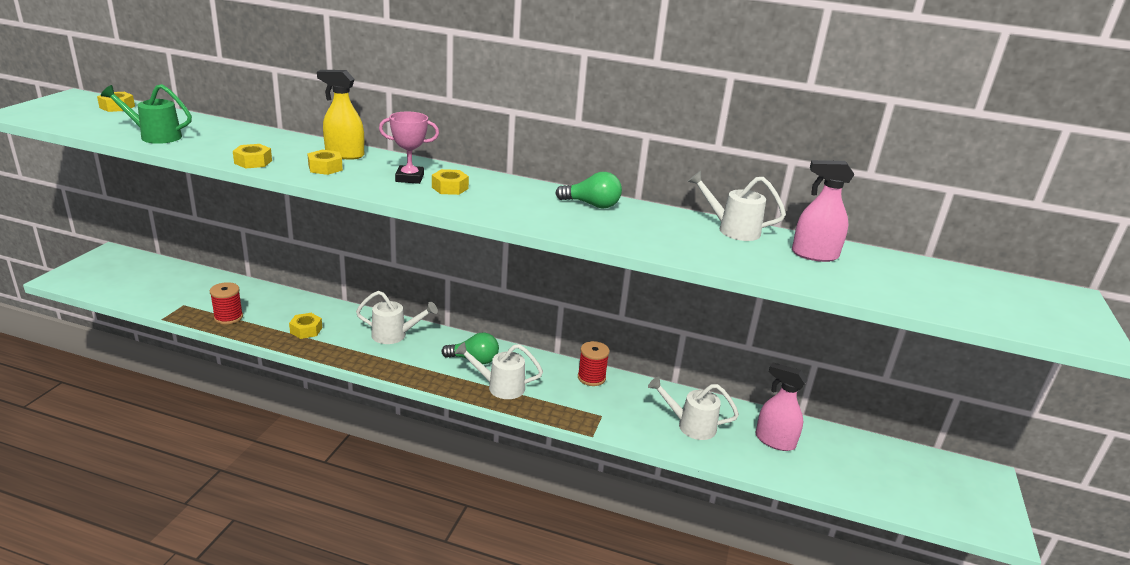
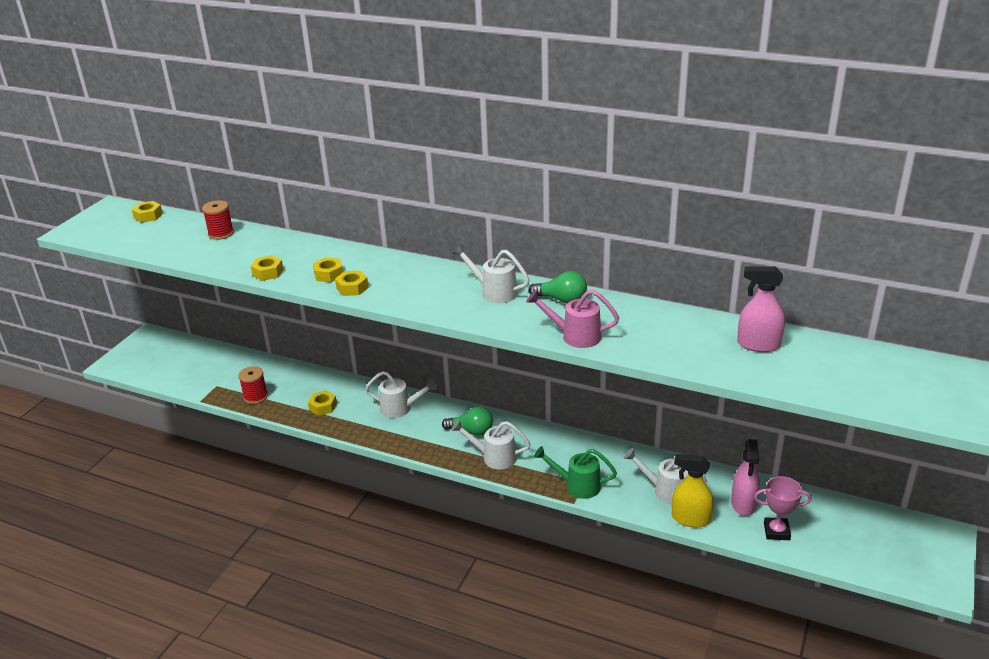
camera: 10 degrees right, 5 degrees up
green watering can [101,84,192,144] -> green watering can moved to [534,446,617,499]
yellow spray bottle [317,70,364,160] -> yellow spray bottle moved to [672,454,713,528]
pink trophy [379,111,439,184] -> pink trophy moved to [754,476,811,540]
yellow nut [432,169,469,195] -> yellow nut moved to [335,271,369,296]
red spool [578,341,609,386] -> red spool moved to [202,200,234,240]
white watering can [687,171,786,241] -> white watering can moved to [452,244,530,303]
pink spray bottle [755,362,807,451] -> pink spray bottle turned 120 degrees counterclockwise [731,439,760,516]
none -> pink watering can [526,290,619,348]

